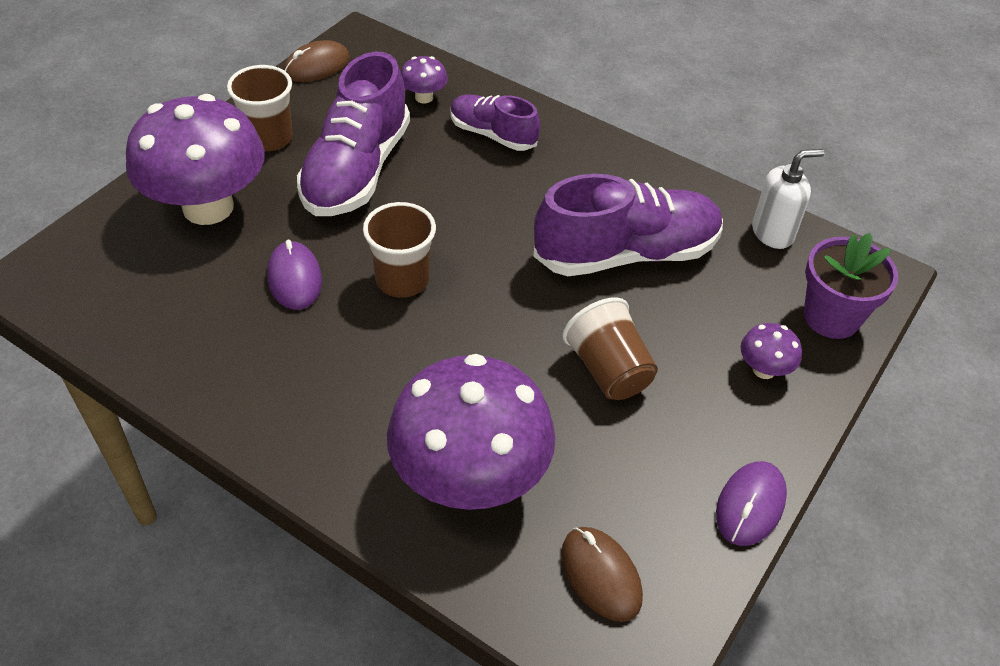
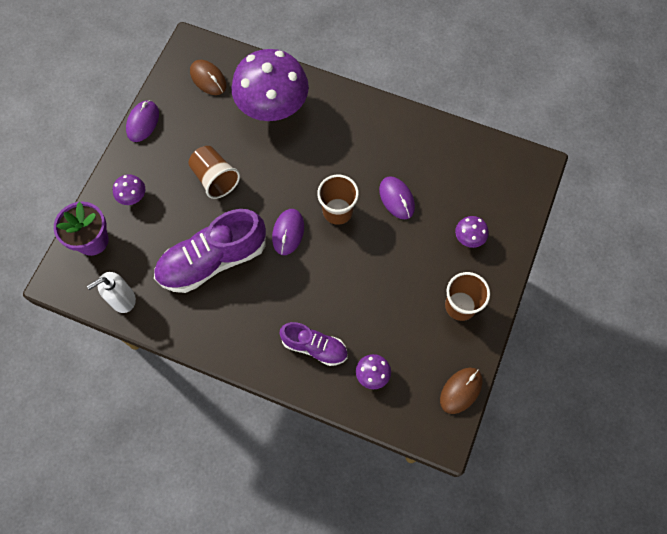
camera: 170 degrees right, 20 degrees up
purple mushroom [126,94,265,225] -> purple mushroom [455,216,489,248], size x0.41
purple shoe [297,51,410,216] -> none
none -> purple mouse [272,209,304,255]

